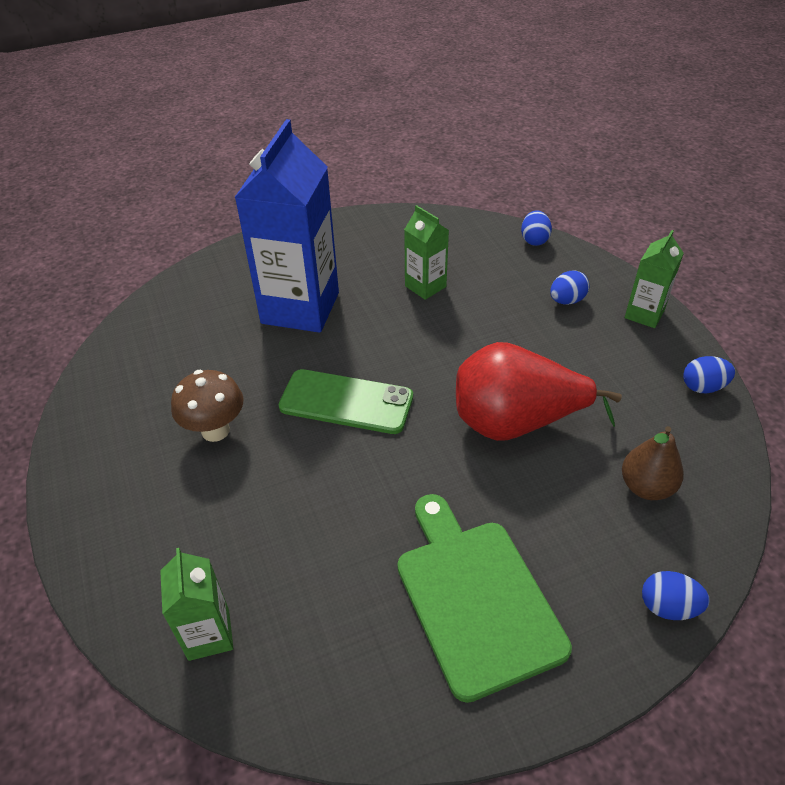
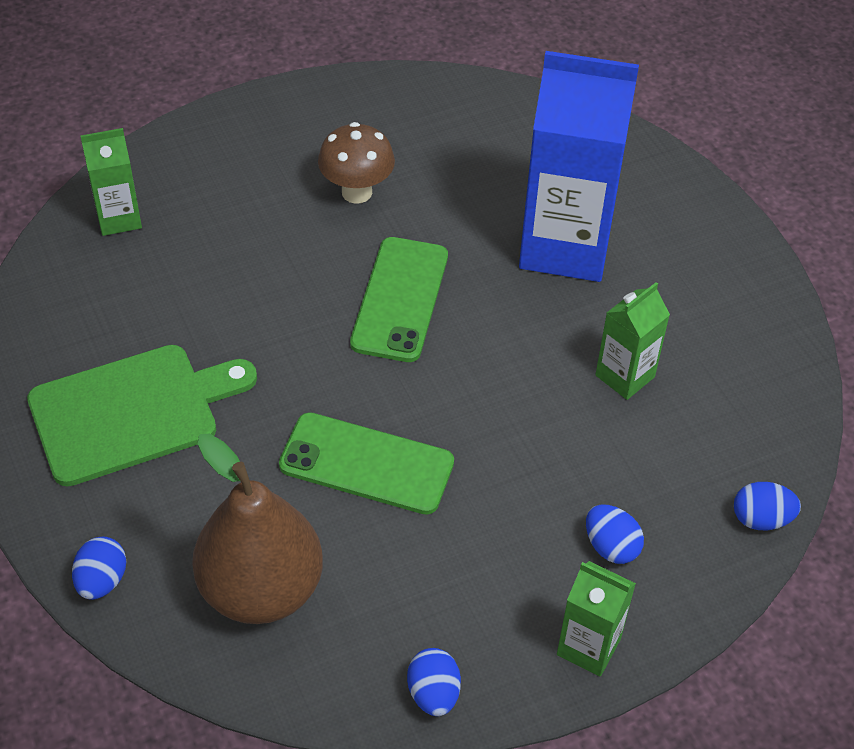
camera: 85 degrees right, 5 degrees up
red pear [456,342,622,441] -> green phone [279,412,454,515]
brown pear [622,426,684,500] -> brown pear [192,434,323,624], size x1.77

